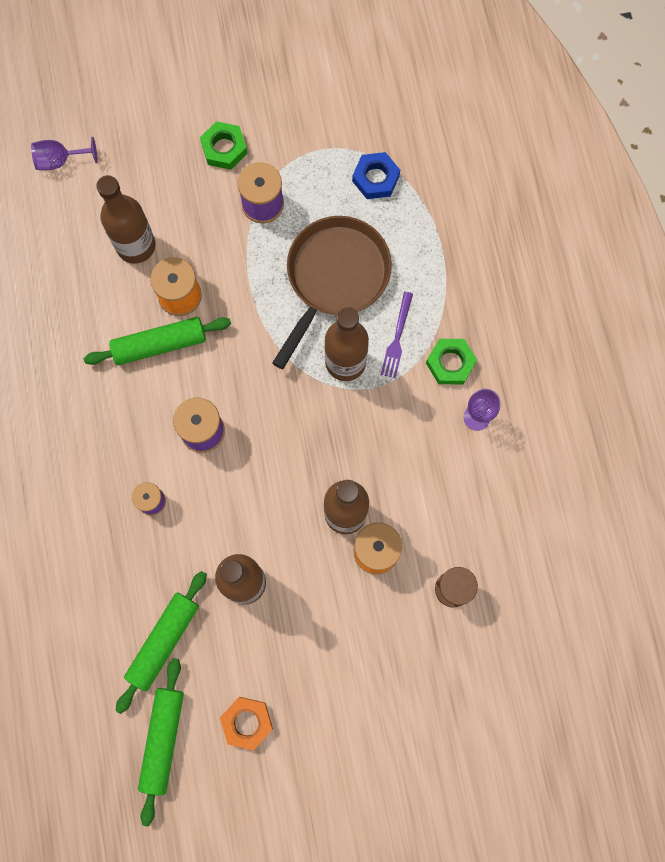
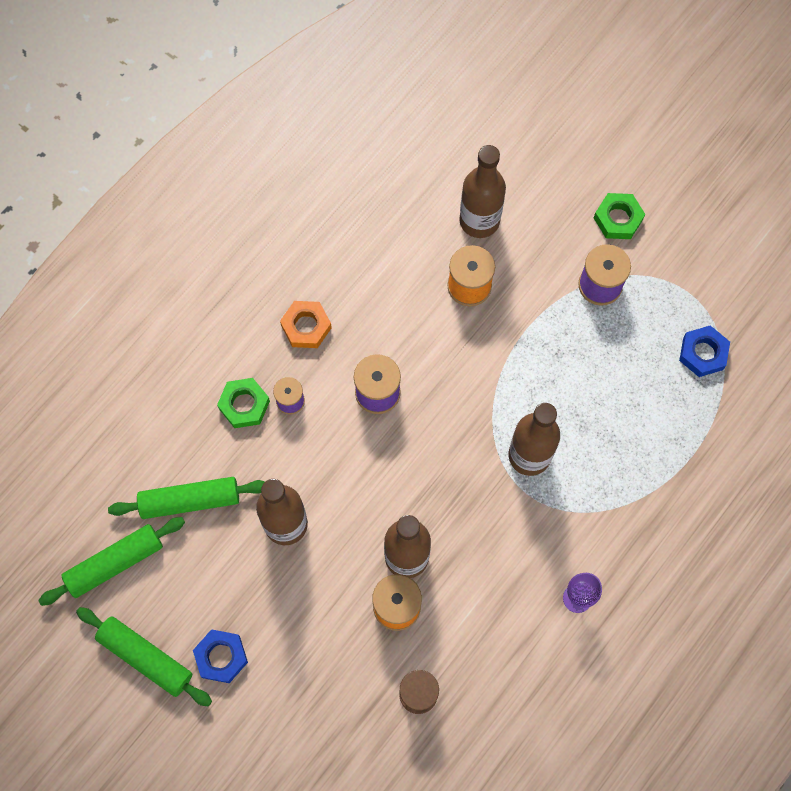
camera: 50 degrees right, 5 degrees down
purple goblet [31,137,98,170] -> none
green rolling pin [84,317,231,365] -> green rolling pin moved to [76,607,212,707]
orange nut [220,697,273,751] -> orange nut moved to [280,301,332,348]
brown pan [272,216,392,369] -> none
purple fork [381,292,413,378] -> none
green nut [426,339,477,384] -> green nut moved to [217,378,270,428]
none -> blue nut [193,629,248,683]

